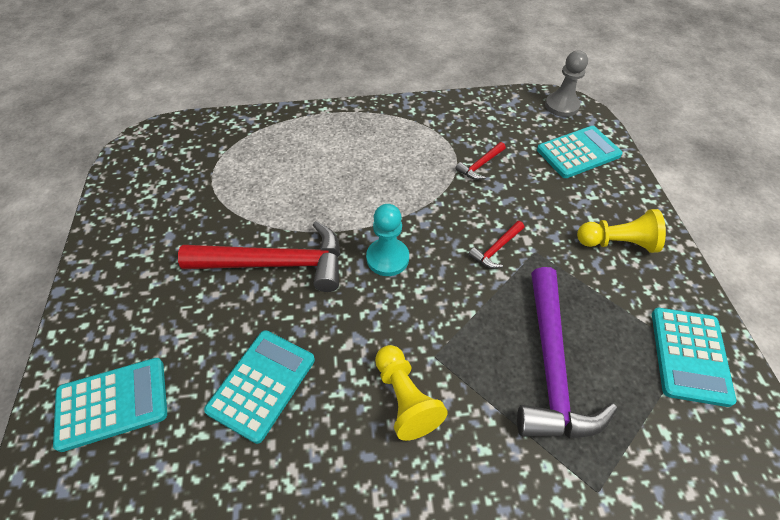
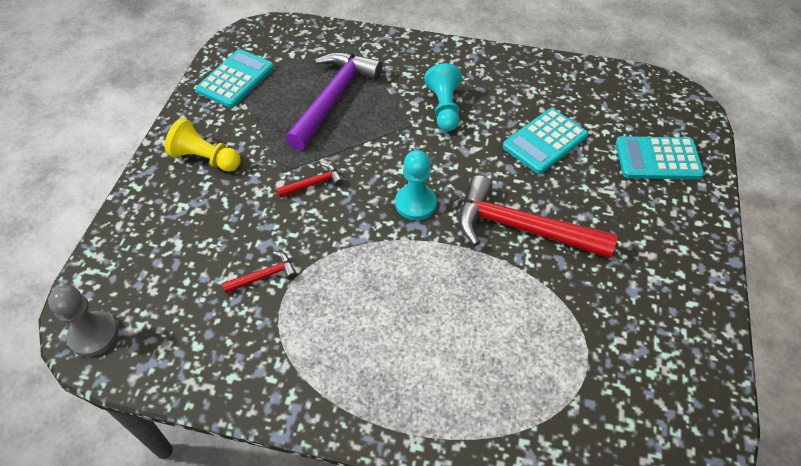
camera: 160 degrees left, 0 degrees up
yellow pawn [375,345,448,441] -> turquoise pawn [425,63,462,131]
turquoise calculator [537,126,623,178] -> none

